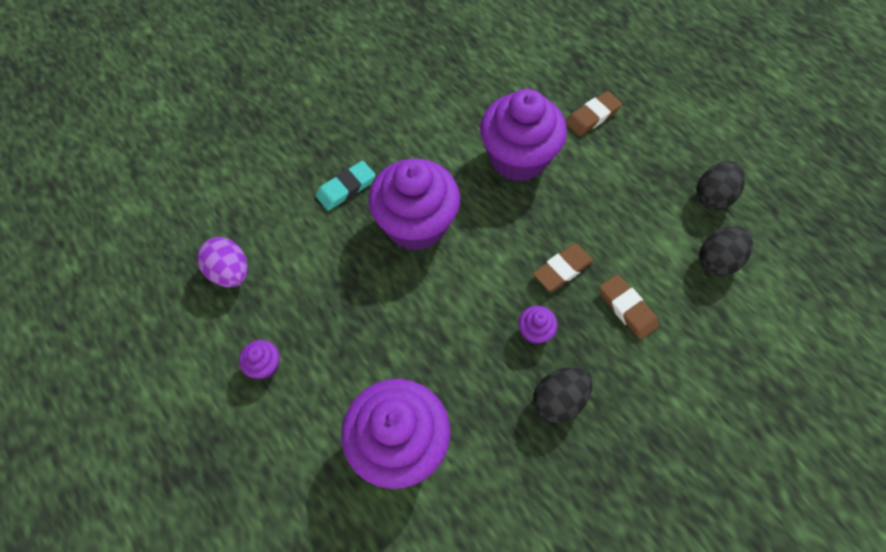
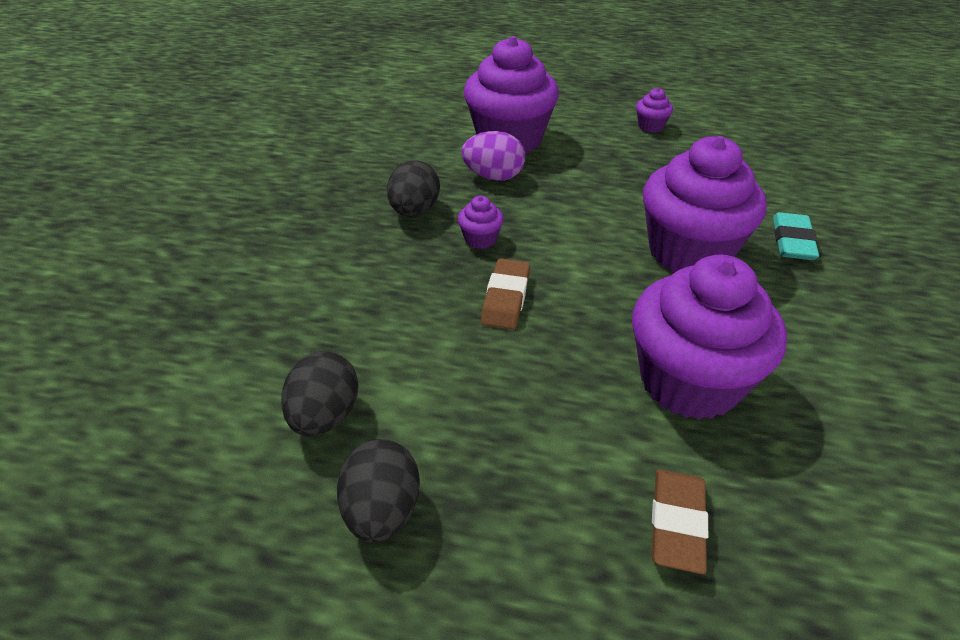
camera: 140 degrees right, 20 degrees down
purple egg [197,237,248,287] -> purple egg moved to [461,131,525,181]
brown eraser [599,274,659,340] -> none

